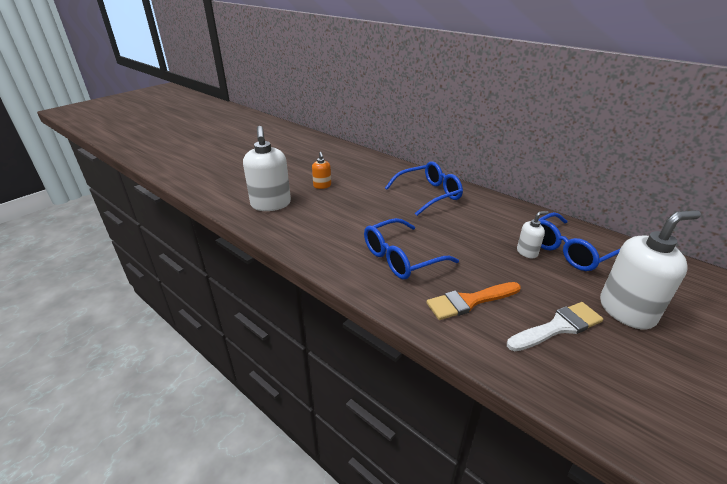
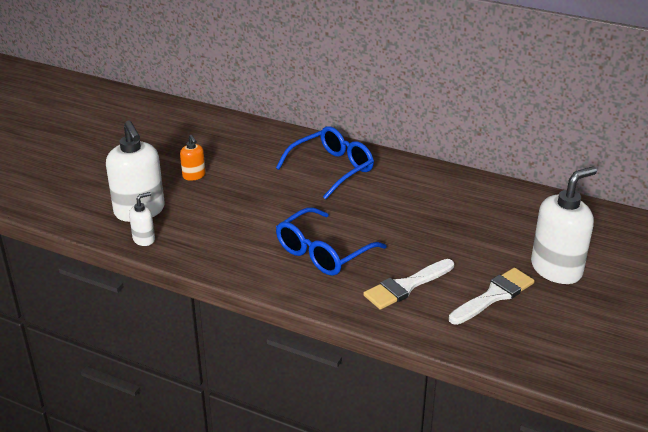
camera: 15 degrees left, 0 degrees up
orange brush [426,282,521,320] -> white brush [363,259,454,310]
white soap dispenser [517,211,549,258] -> white soap dispenser moved to [129,192,155,246]
blue glasses [538,212,621,271] -> none

